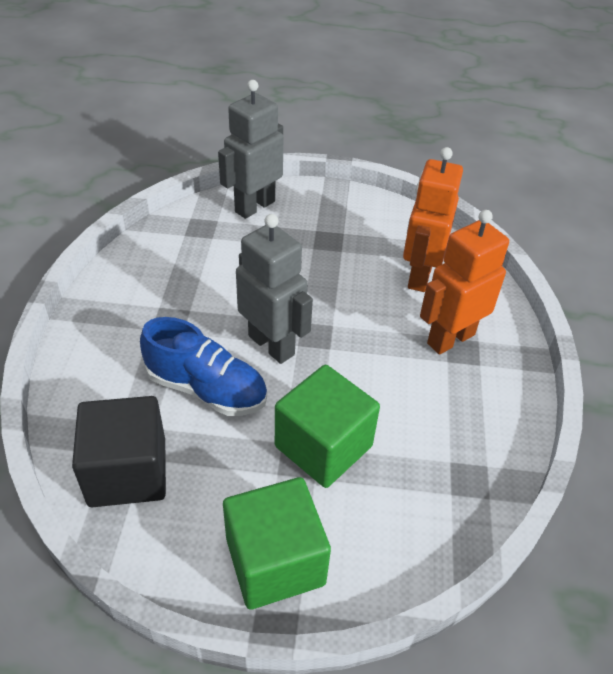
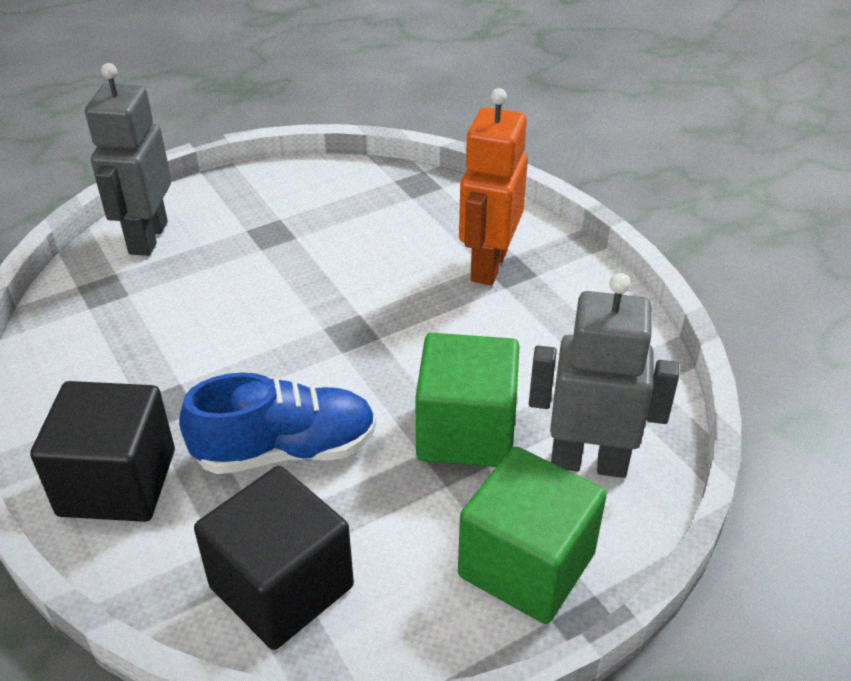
camera: 35 degrees left, 5 degrees down
grey robot [236,214,313,364] -> grey robot moved to [529,273,679,478]
orange robot [403,147,463,292] -> none
none -> black cube [30,381,175,522]

